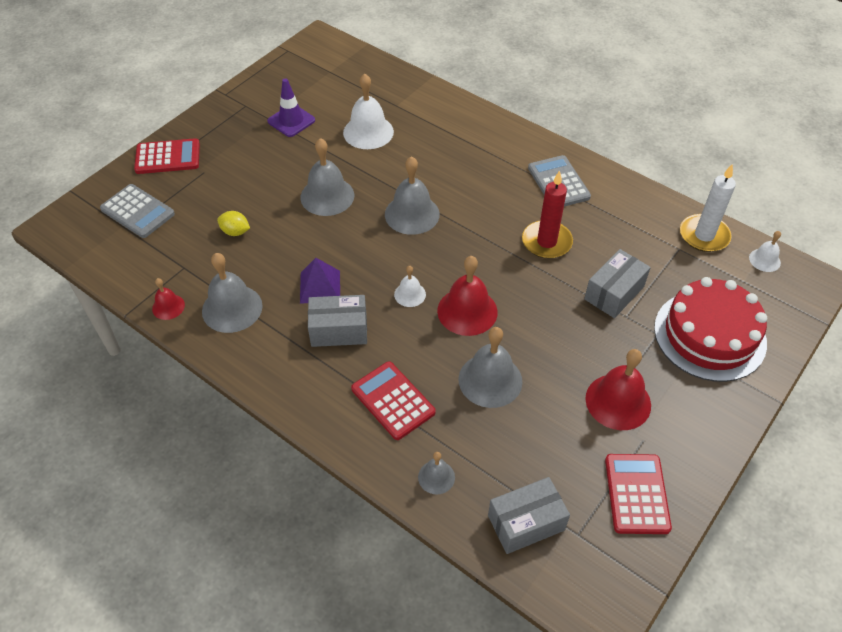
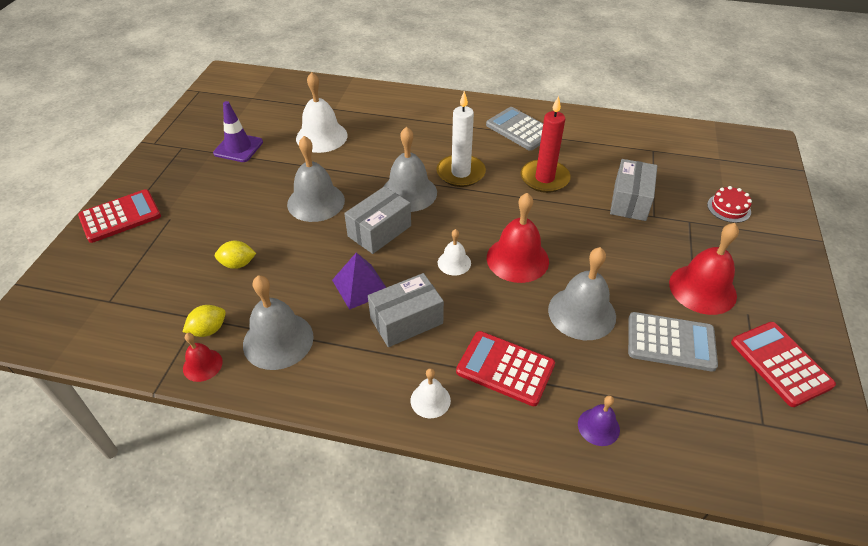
camera: 25 degrees left, 5 degrees down
grey calculator [100,184,175,238] -> grey calculator moved to [628,312,718,372]
grey bell [418,452,455,494] -> purple bell [578,395,620,446]
grey box [488,477,570,554] -> grey box moved to [344,186,411,254]
red cake [654,277,767,382] -> red cake [707,186,752,223], size x0.40
white candle [680,164,736,252] -> white candle moved to [437,91,486,187]
white bell [749,231,781,272] -> white bell moved to [411,368,451,418]
none -> yellow lemon [182,305,226,337]

